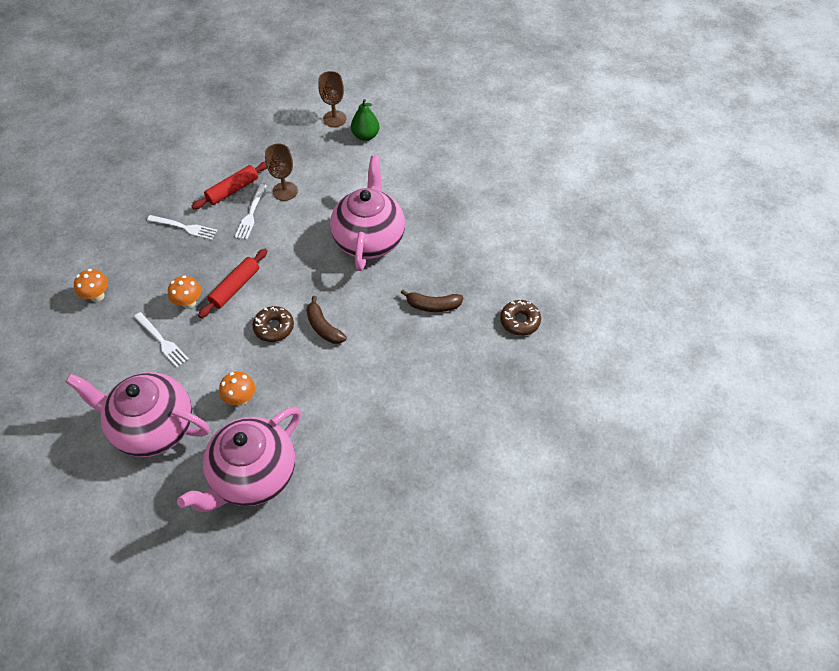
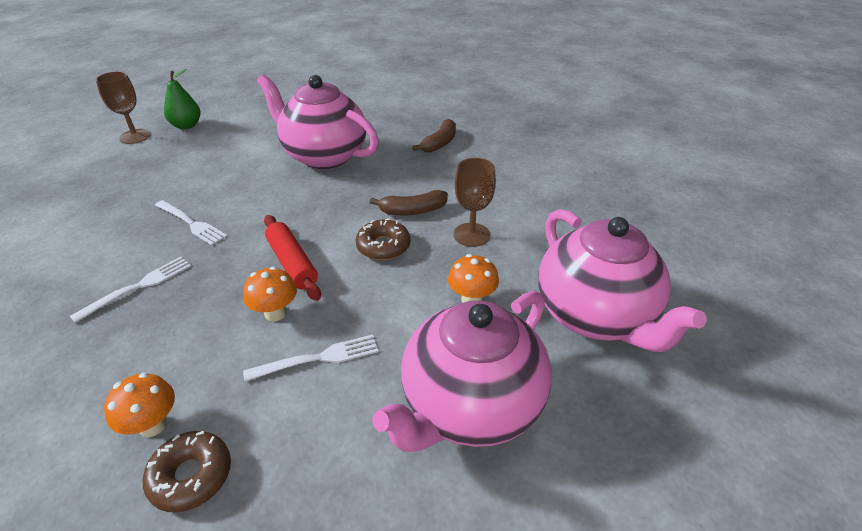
camera: 65 degrees left, 15 degrees down
red rolling pin [191,162,267,209] -> none
brown goblet [265,144,298,201] -> brown goblet moved to [454,158,496,247]
brown donut [500,300,541,336] -> brown donut moved to [143,431,231,512]

